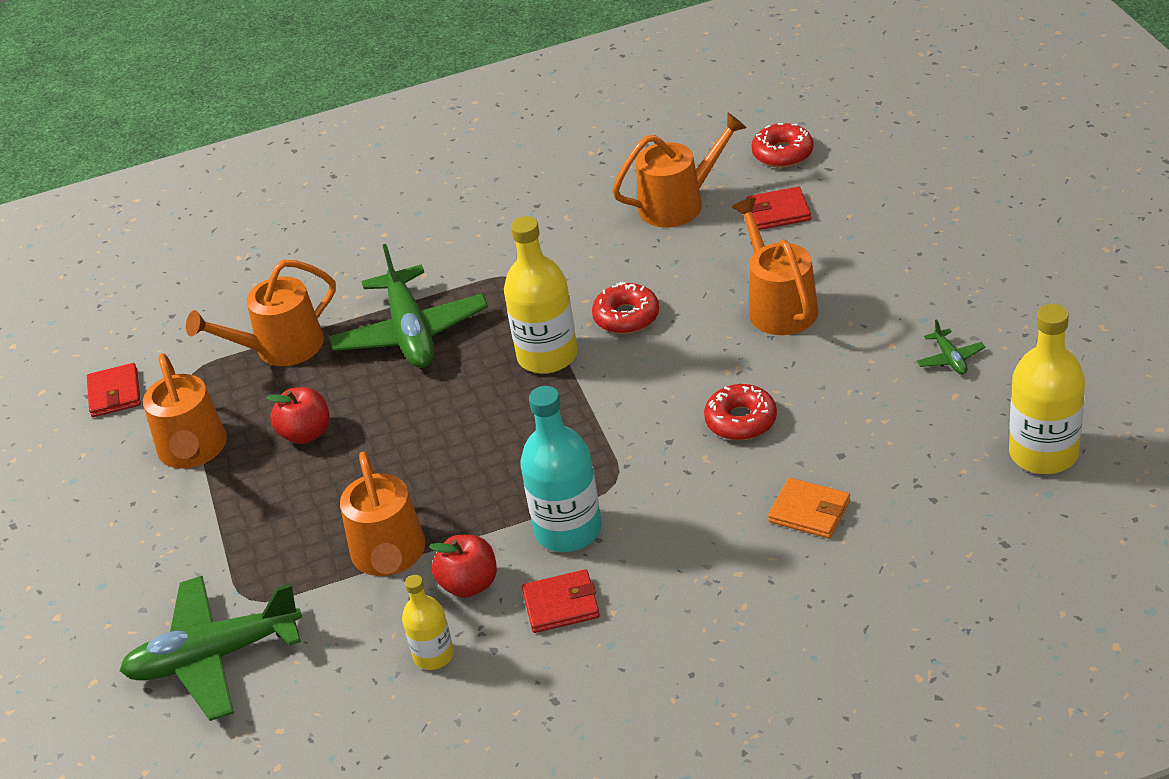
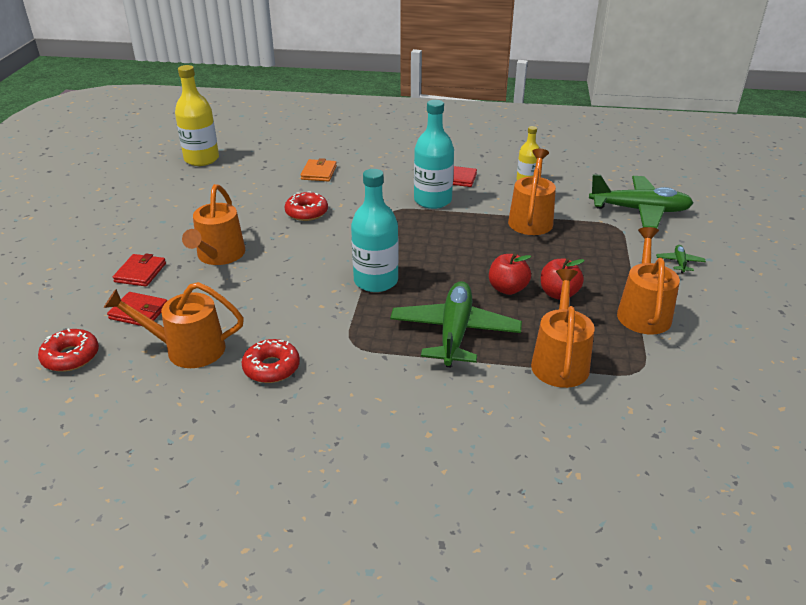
camera: 160 degrees left, 5 degrees down
red wallet [87,363,141,417] -> red wallet moved to [113,253,166,286]
orange watering can [186,260,336,366] -> orange watering can turned 75 degrees counterclockwise [531,269,595,388]
red apple [429,535,497,598] -> red apple moved to [489,253,531,295]
yellow bottle [504,216,578,374] -> turquoise bottle [351,169,399,292]
red donut [592,282,659,334] -> red donut moved to [242,339,300,383]
orange wallet [768,478,850,539] -> orange wallet turned 45 degrees clockwise [301,158,337,182]
green plane [917,319,985,374] -> green plane moved to [656,245,706,273]

